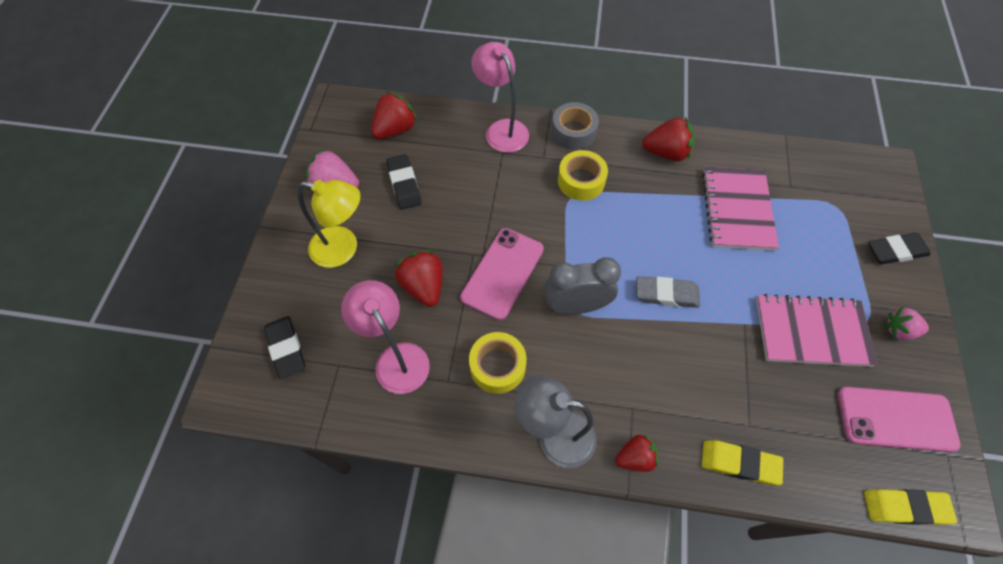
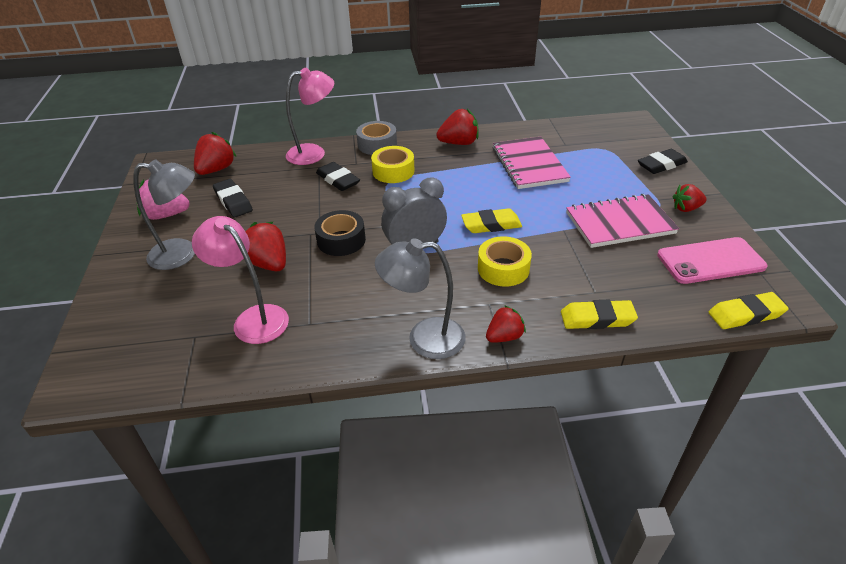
camera: 15 degrees left, 20 degrees down
black eraser [264,316,305,379] -> black eraser moved to [316,162,360,191]
yellow lamp [298,180,360,268] -> grey lamp [133,159,195,270]
pink phone [460,228,544,320] -> black tape [314,210,366,256]
yellow tape [469,332,527,394] -> yellow tape moved to [478,236,532,287]
pink lamp [471,42,529,153] -> pink lamp turned 120 degrees clockwise [286,68,334,165]
grey eraser [637,276,700,308] -> yellow eraser [461,208,522,233]
pink strawberry [885,307,929,341] -> red strawberry [673,184,707,212]

